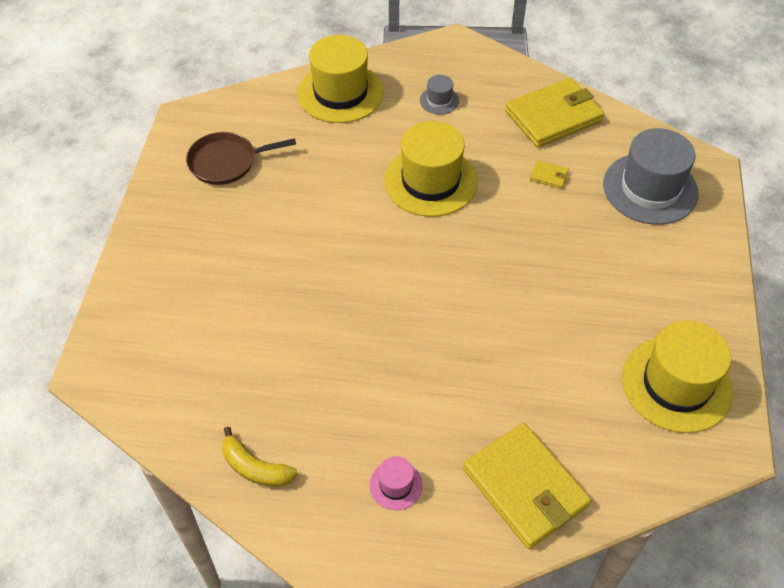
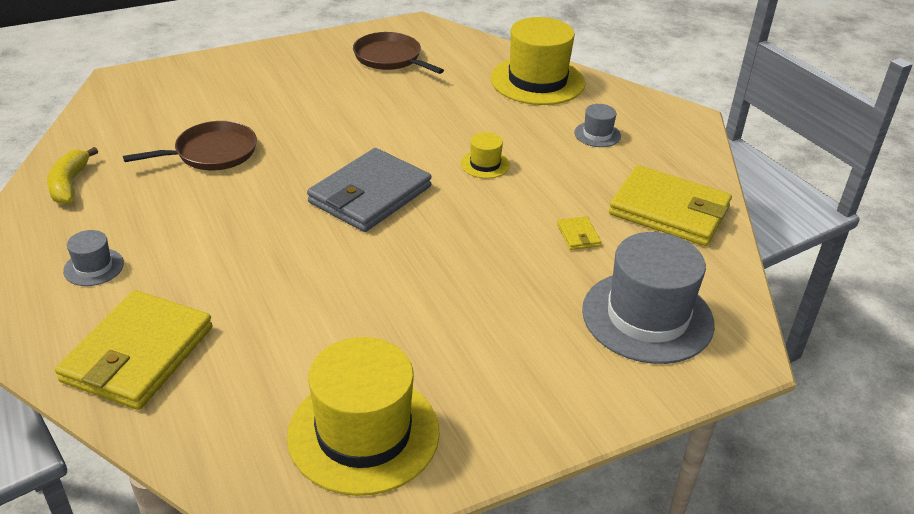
camera: 55 degrees right, 15 degrees down
pink hat [369,456,423,510] -> grey hat [63,230,124,286]
yellow hat [384,121,478,217] -> yellow hat [461,132,510,179], size x0.45
none -> brown pan [123,121,257,170]
none -> grey wallet [307,148,432,232]

